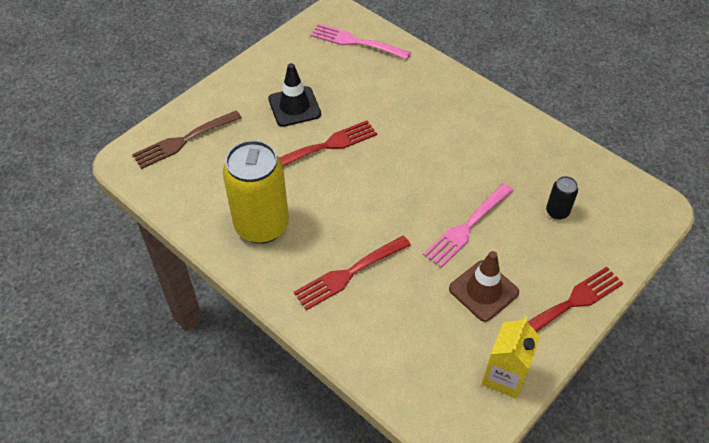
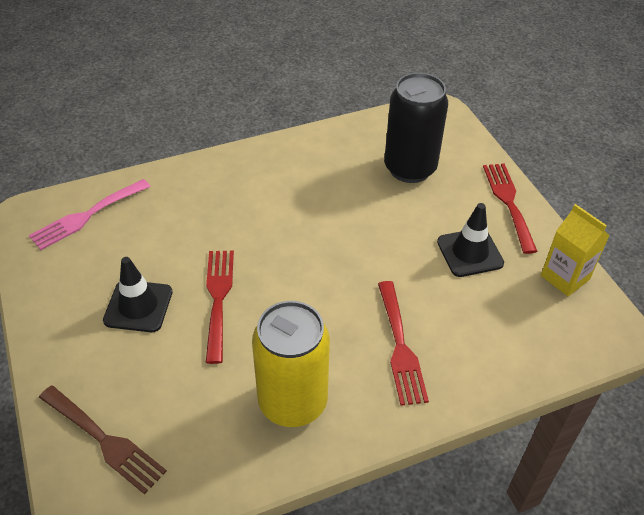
camera: 65 degrees left, 5 degrees down
brown fork [132,110,242,169] -> brown fork turned 45 degrees counterclockwise [39,385,167,495]
pink fork [423,183,514,268] -> none
brown traffic cone [449,251,519,322] -> black traffic cone [437,203,504,277]
black can [546,176,578,220] -> black can [384,73,448,183], size x2.26

